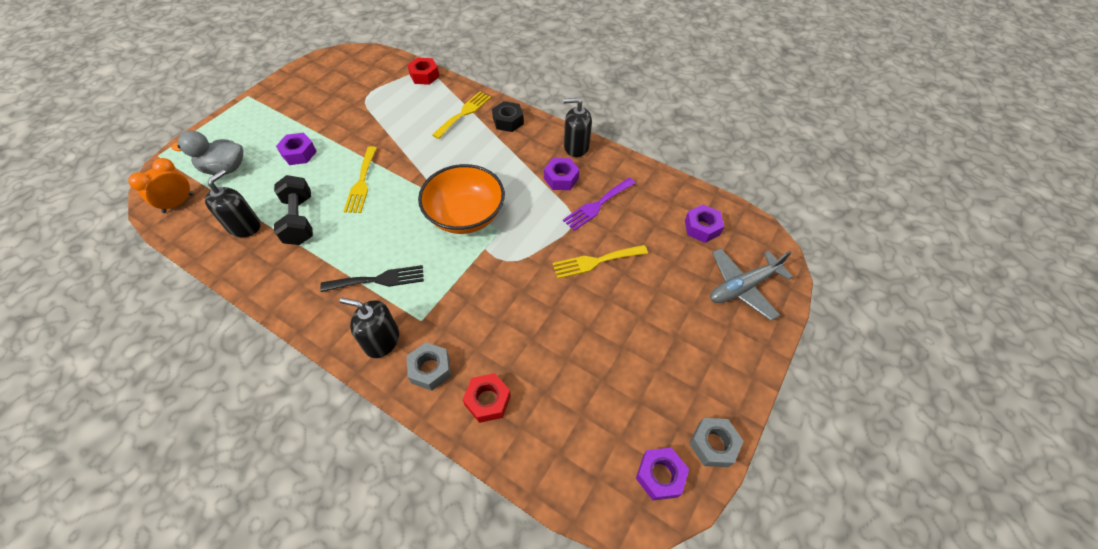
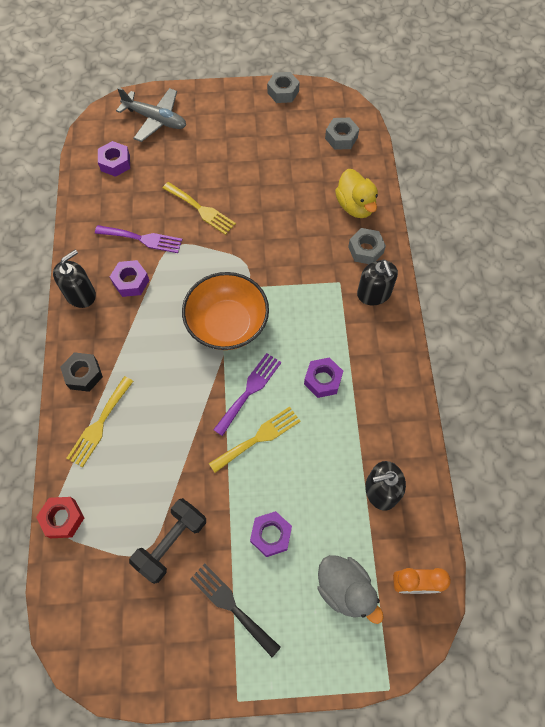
camera: 125 degrees left, 10 degrees up
black dumbbell [274,175,313,245] -> black dumbbell moved to [129,498,206,584]
black fork [320,265,424,292] -> black fork moved to [190,563,281,657]
yellow fork [432,92,491,139] -> yellow fork turned 60 degrees counterclockwise [66,376,133,467]
red nut [463,373,511,423] -> yellow duck [335,169,378,218]
black soap dispenser [564,98,592,157] -> black soap dispenser turned 105 degrees counterclockwise [53,250,96,308]
purple nut [636,448,689,500] -> purple nut moved to [304,357,343,398]
none -> purple fork [213,353,281,436]
none -> grey nut [325,118,359,150]

